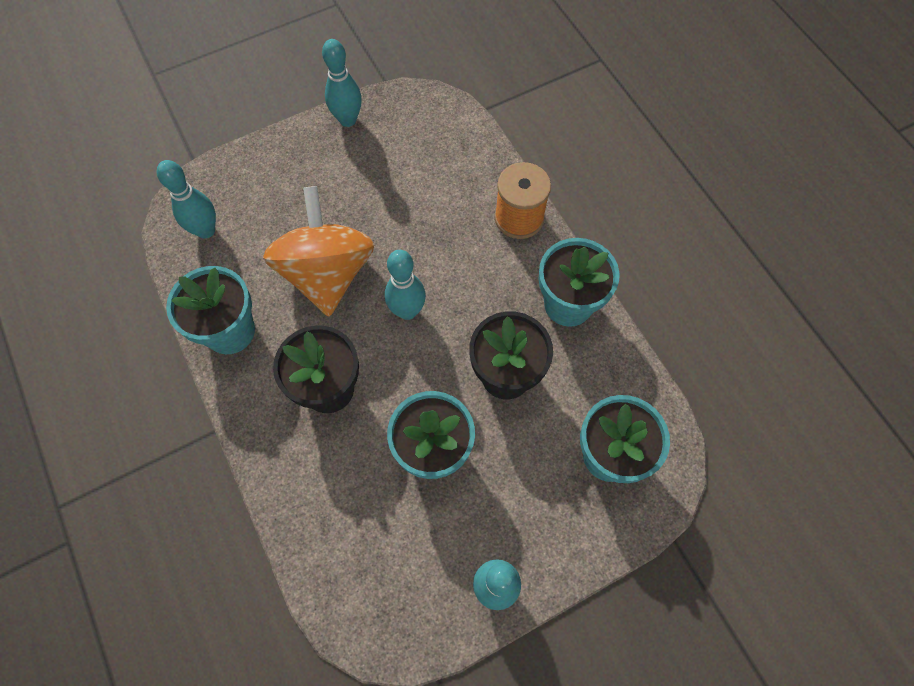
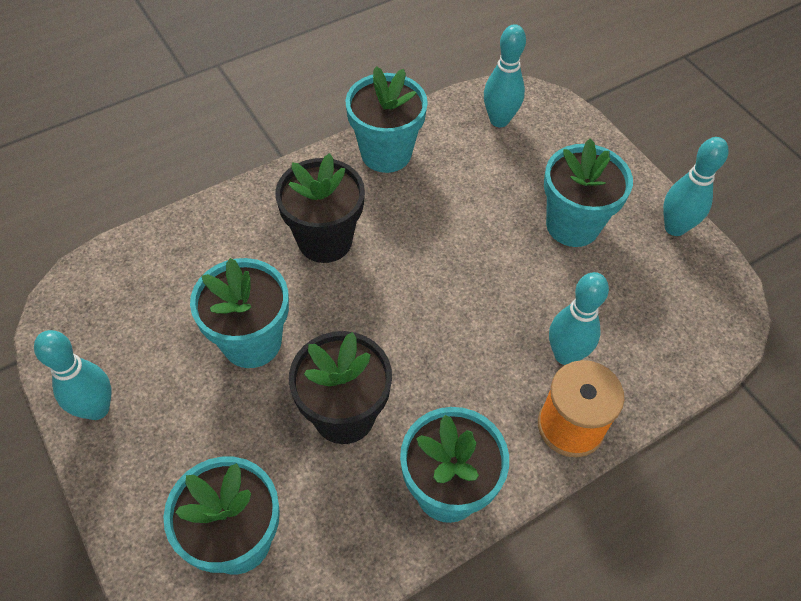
camera: 85 degrees right, 10 degrees down
orange spinning top [263,186,374,316] -> none
turquoise bowling pin [385,250,426,320] -> turquoise bowling pin moved to [549,272,609,365]
none -> turquoise flower pot [544,139,633,247]

